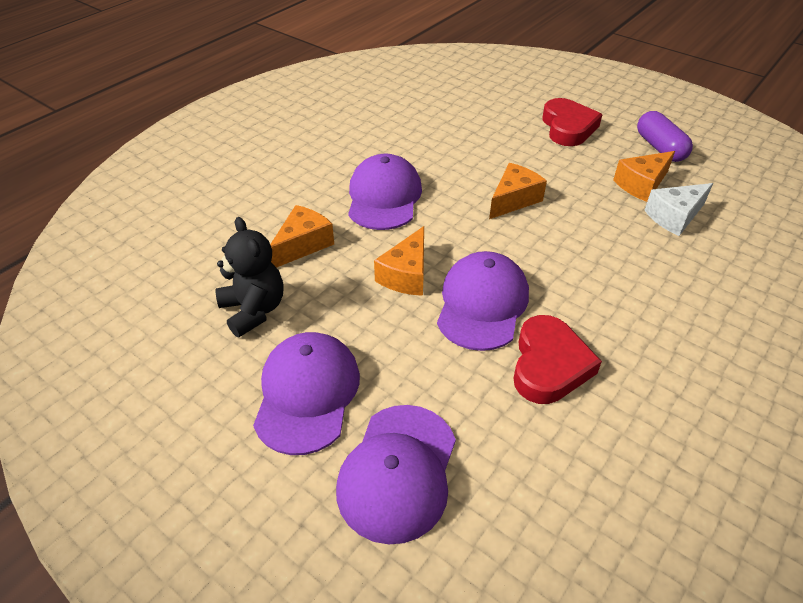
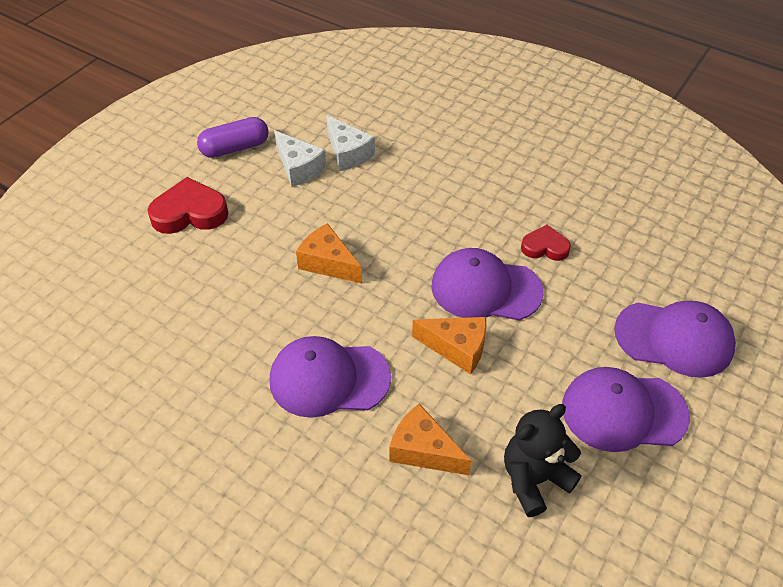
camera: 95 degrees left, 5 degrees up
red heart [513,315,602,404] -> red heart [521,225,571,261], size x0.61
orange cheese [613,151,675,202] -> white cheese [274,130,327,187]

